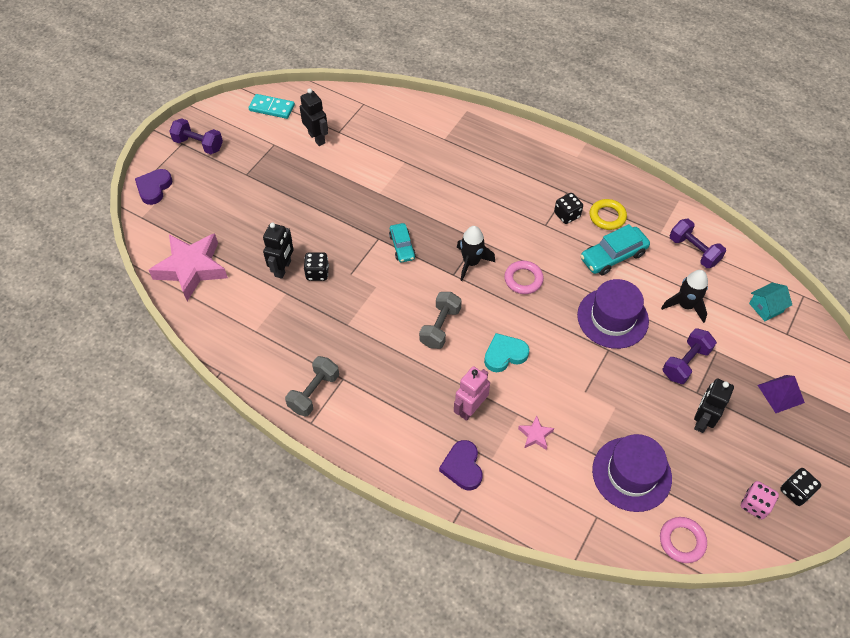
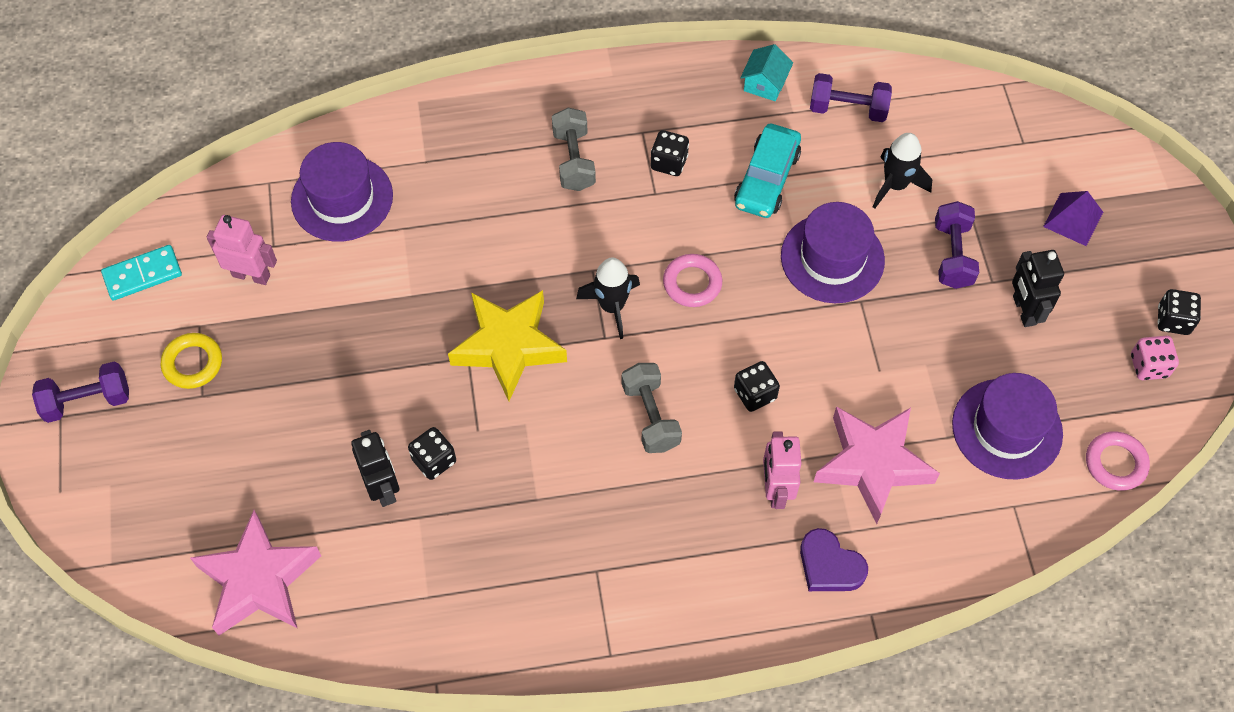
camera: 40 degrees left, 5 degrees up
purple heart [135,169,173,205] -> none
grey dumbbell [285,356,339,417] -> grey dumbbell moved to [552,108,596,191]
black robot [300,88,328,146] -> pink robot [207,215,277,285]
turquoise car [389,223,416,263] -> yellow star [448,290,567,401]
turquoise heart [484,333,529,372] -> black dice [734,361,780,412]
pink star [518,416,554,450] -> pink star [814,406,940,524], size x2.37
yellow ring [589,199,627,230] -> yellow ring moved to [161,333,222,389]
turquoise house [749,282,792,321] -> turquoise house moved to [741,44,793,101]
none -> purple hat [291,142,393,242]

